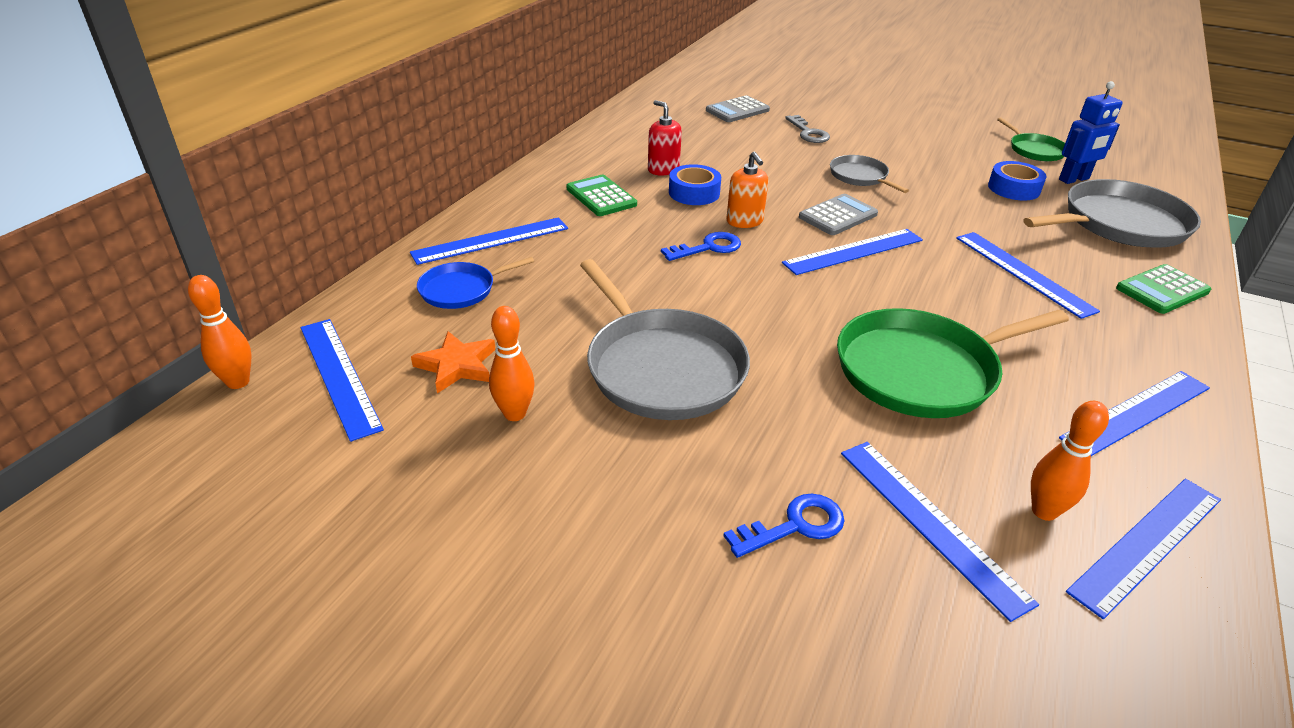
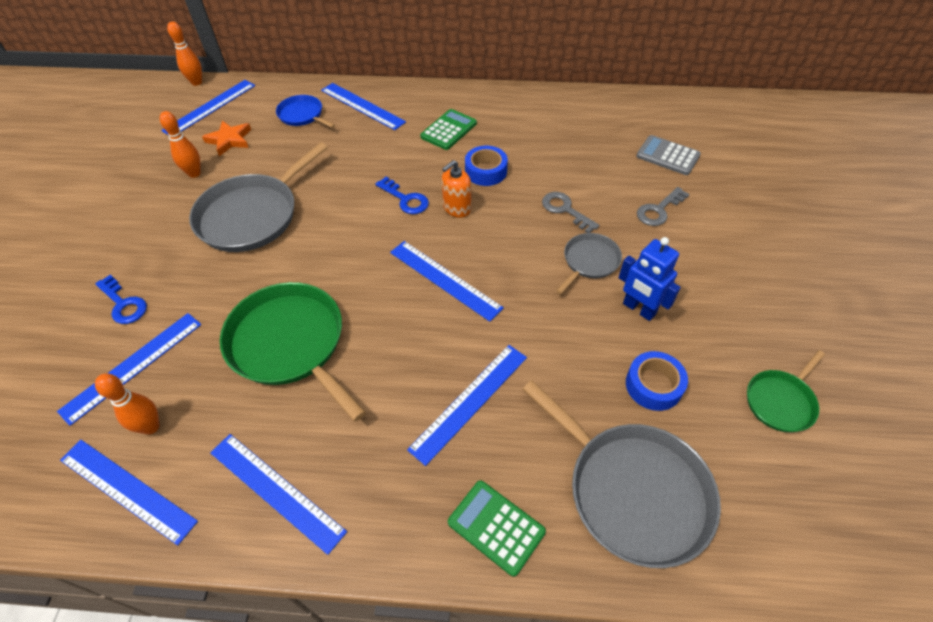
camera: 70 degrees right, 15 degrees up
red soap dispenser [648,100,682,175] -> none
grey calculator [799,194,878,235] -> none
blue robot [1059,81,1123,184] -> blue robot moved to [619,237,681,321]
none -> grey key [542,192,599,233]

